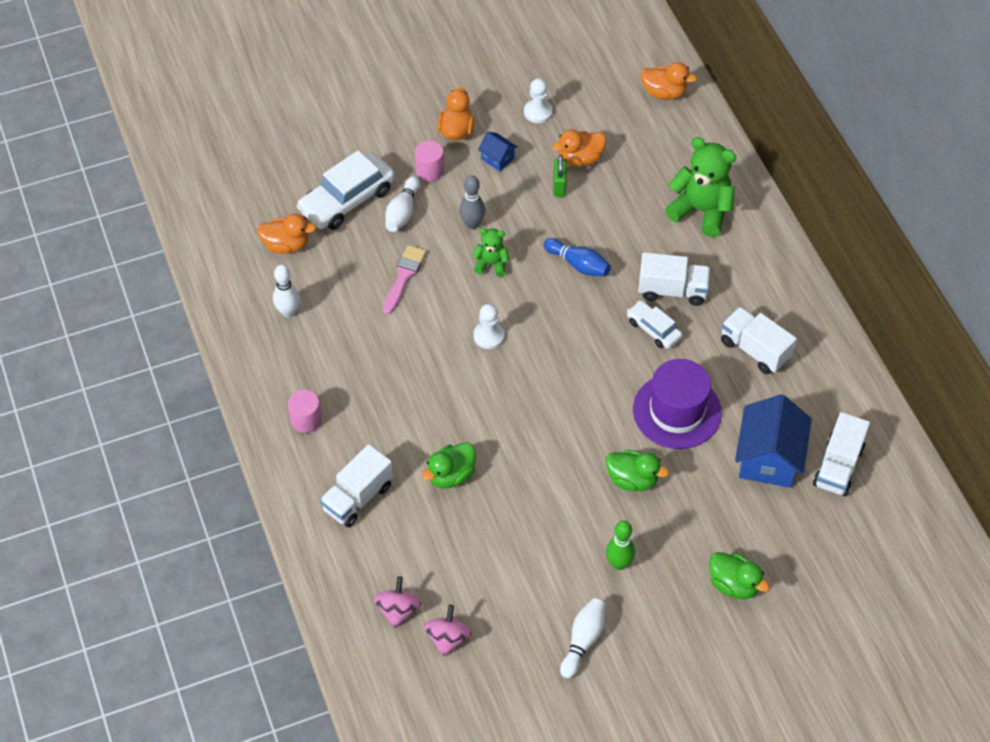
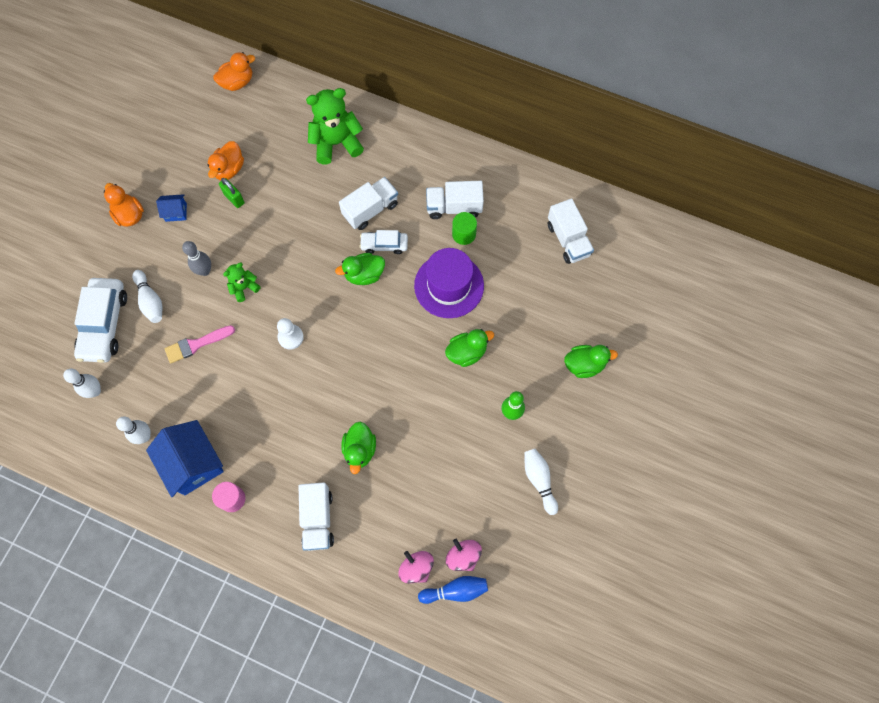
camera: 45 degrees left, 15 degrees up
orange duck [257,213,316,254] -> white bowling pin [63,369,101,398]
pink brush [383,245,426,314] -> pink brush turned 90 degrees counterclockwise [165,325,235,363]
pink cylinder [415,141,444,181] -> none
white pawn [524,78,552,123] -> none
blue bowling pin [543,238,611,276] -> blue bowling pin moved to [418,576,488,604]
blue house [735,394,812,488] -> blue house moved to [146,420,224,497]
none -> green duck [335,253,385,285]
none -> green cylinder [452,212,477,245]

